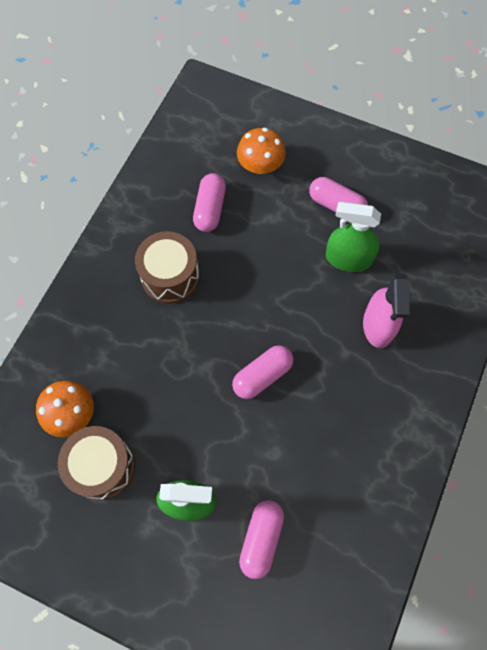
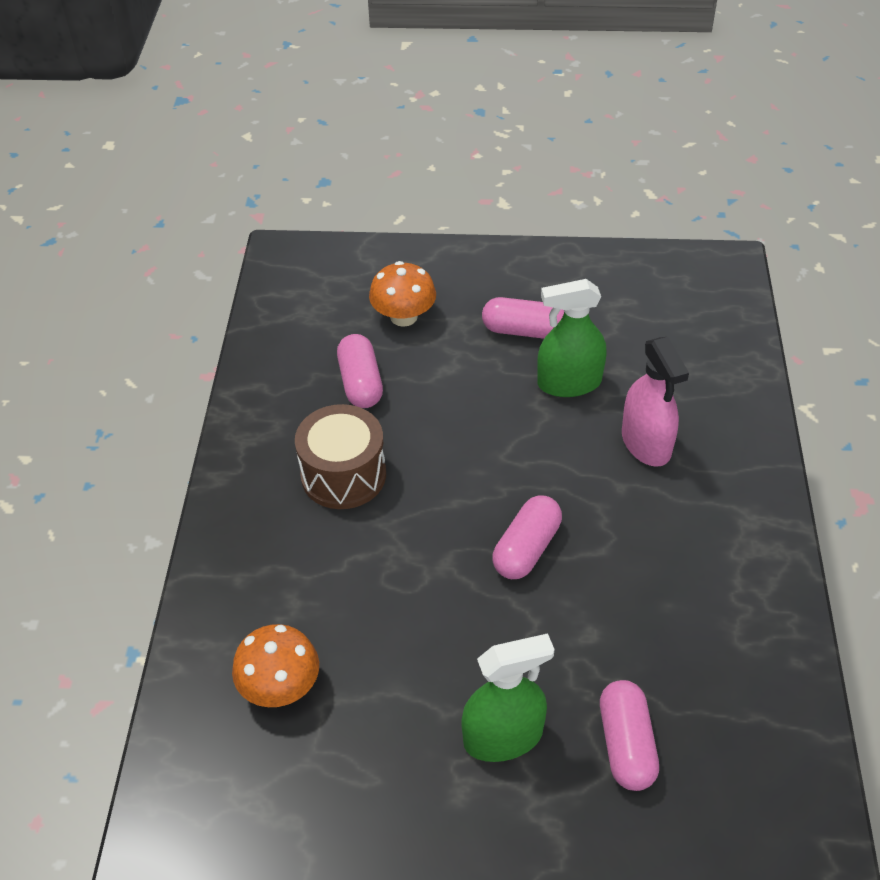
camera: 20 degrees left, 20 degrees down
brown drum [58,426,135,500] -> none

